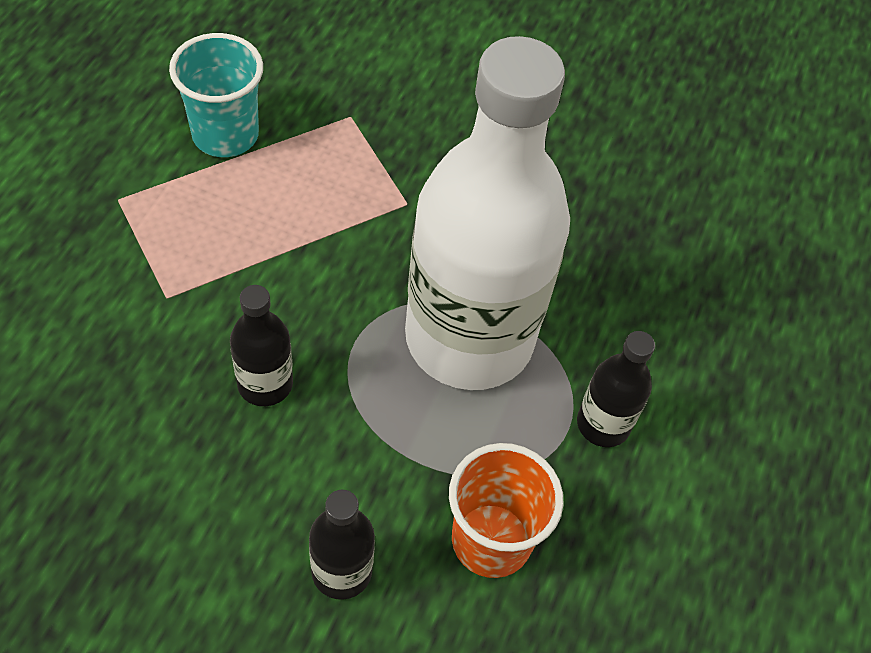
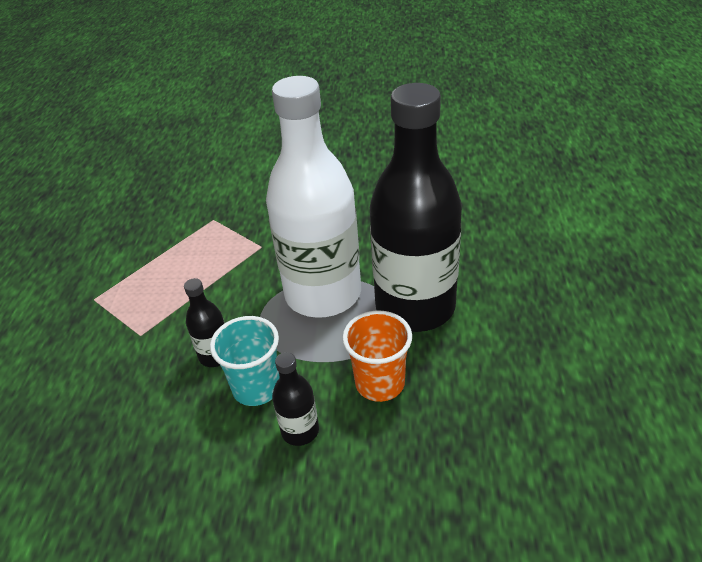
camera: 10 degrees left, 15 degrees down
turquoise cup [169,33,263,157] -> turquoise cup moved to [210,316,280,406]
black bottle [577,331,655,447] -> black bottle [370,83,462,332], size x2.44

